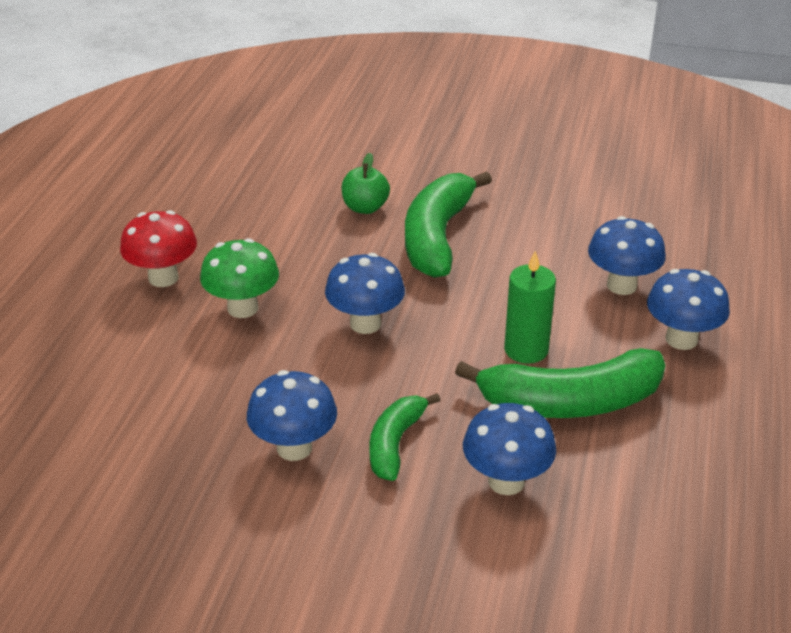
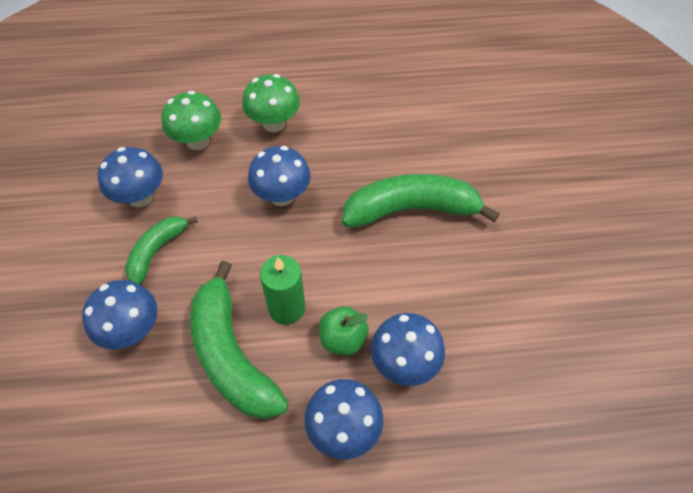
camera: 70 degrees right, 20 degrees up
red mushroom [120,210,197,287] -> none
green apple [342,153,390,214] -> green apple moved to [319,306,368,355]
green banana [369,393,440,481] -> green banana turned 60 degrees counterclockwise [125,216,198,284]
none -> green mushroom [162,91,221,150]

